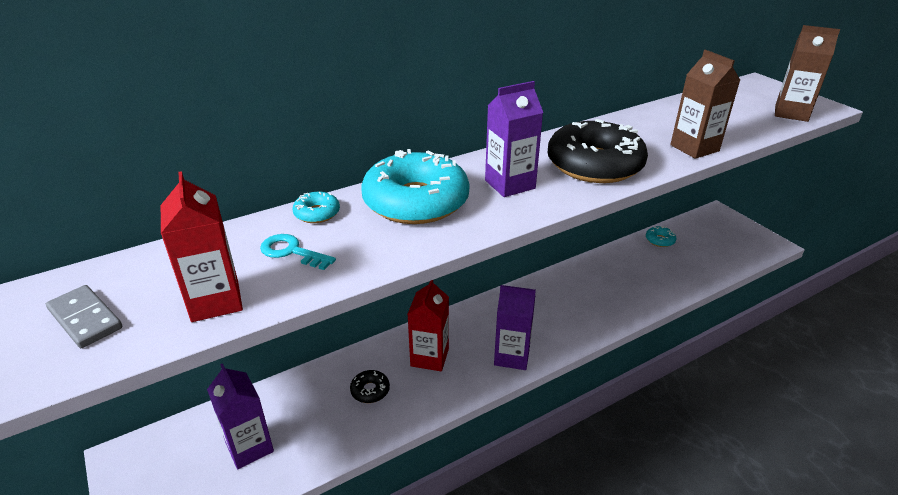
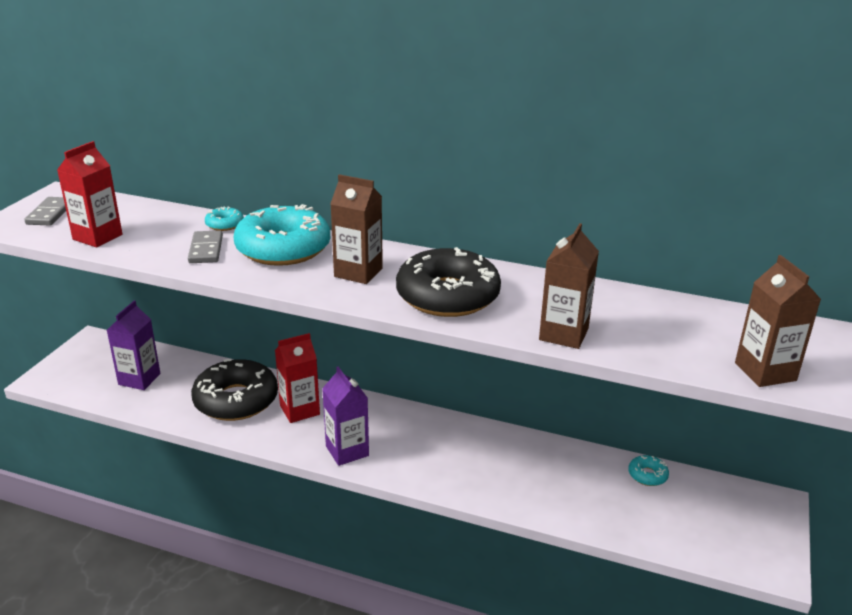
camera: 50 degrees right, 5 degrees down
turquoise key [260,234,336,270] -> none
black donut [350,370,390,403] -> black donut [191,359,278,421], size x2.37
purple carton [485,81,543,197] -> brown carton [330,174,383,284]
none -> grey domino [188,230,223,263]

